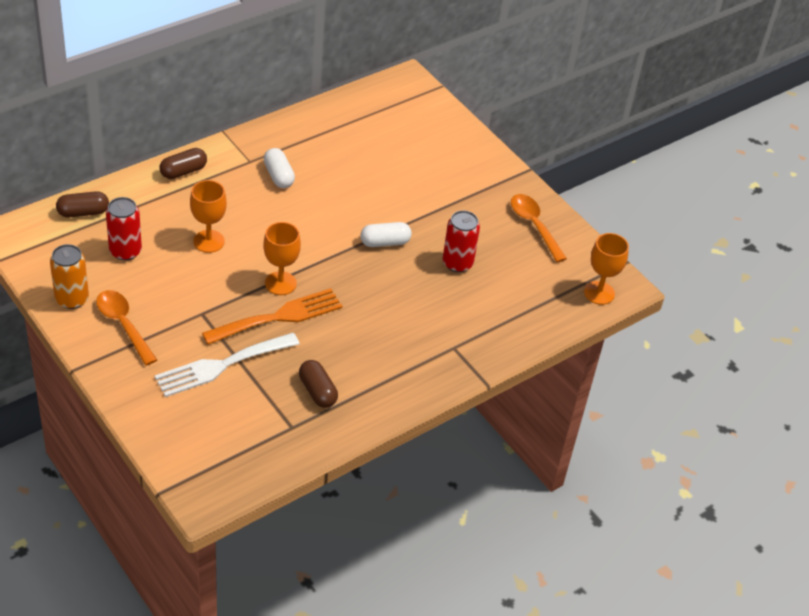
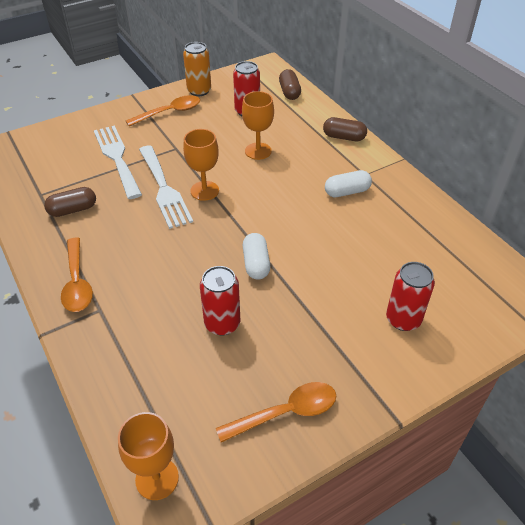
camera: 100 degrees right, 0 degrees up
brown capsule [160,148,207,179] -> brown capsule turned 45 degrees counterclockwise [323,117,367,141]
orange fork [202,288,342,345] -> white fork [139,145,193,229]
none -> orange spoon [61,238,93,312]
none -> red can [386,262,435,331]

